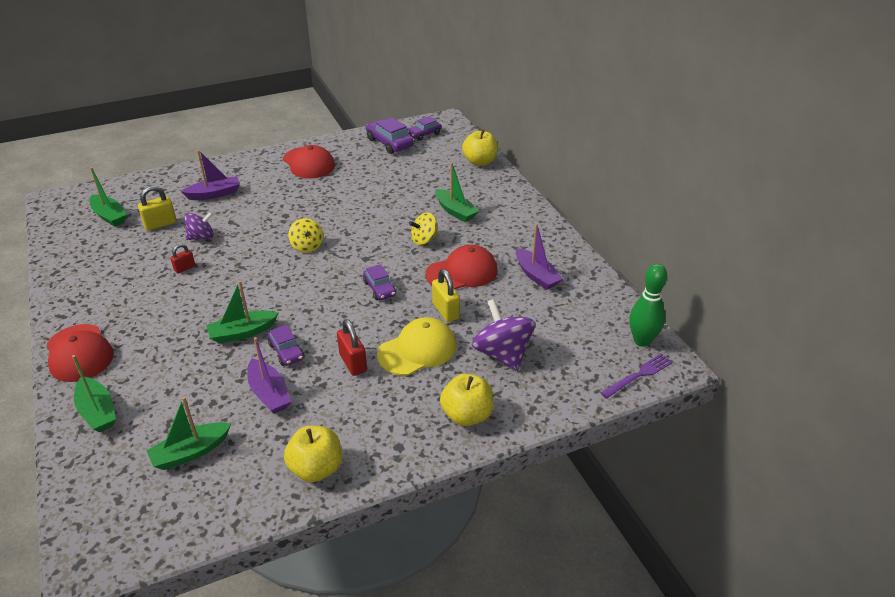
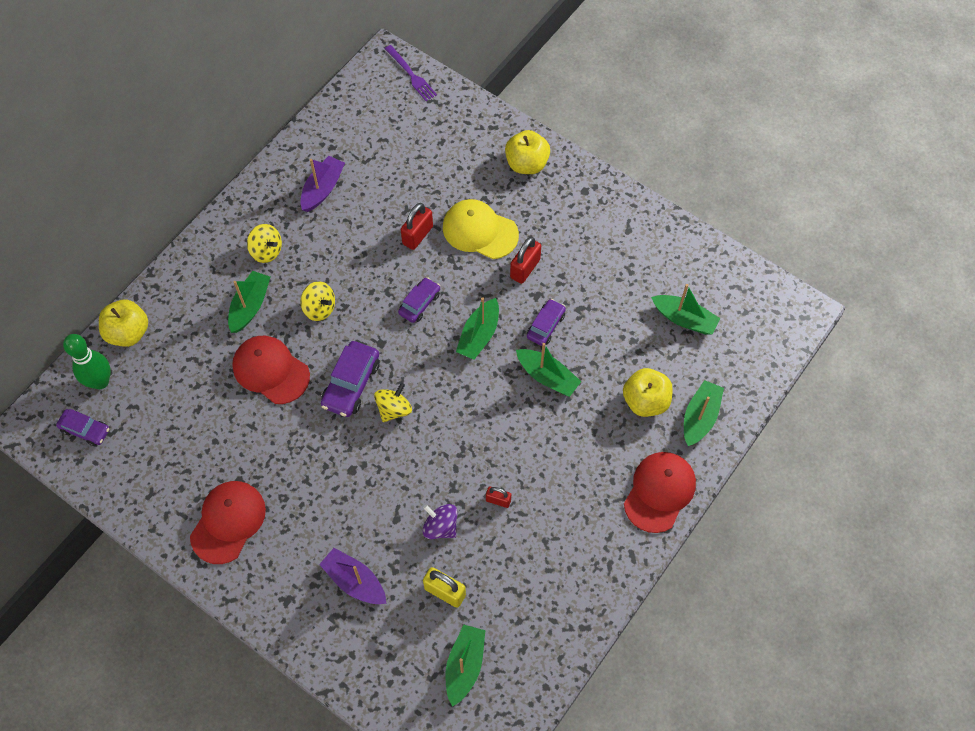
camera: 120 degrees left, 25 degrees up
purple boat [247,337,292,414] -> none
yellow apple [284,426,342,482] -> yellow apple moved to [623,368,673,417]
purple car [366,117,413,154] -> purple car moved to [321,341,380,417]
red cap [426,245,498,289] -> red cap moved to [232,336,310,404]
yellow padlock [432,269,460,322] -> red padlock [401,203,433,250]
purple spinning top [472,299,535,371] -> none
purple fork [601,353,673,399] -> purple fork turned 150 degrees counterclockwise [385,45,437,101]
green bowling pin [629,264,668,347] -> green bowling pin moved to [63,334,111,389]
none -> yellow spinning top [247,224,282,263]
none -> green boat [456,297,499,360]

